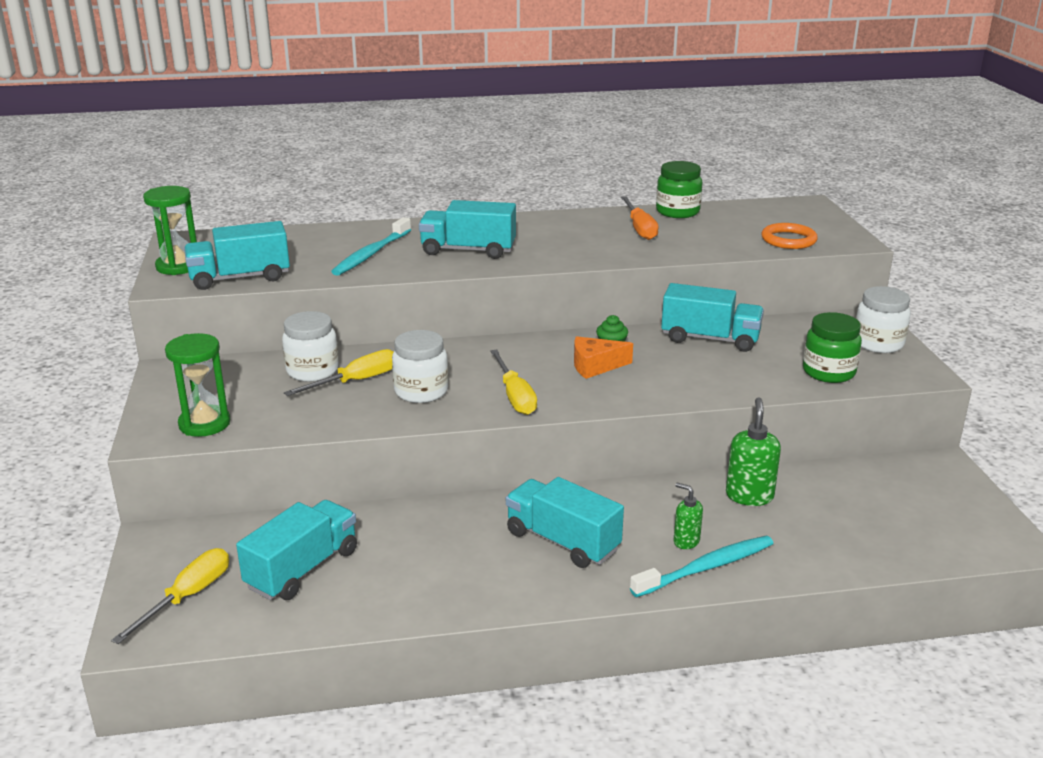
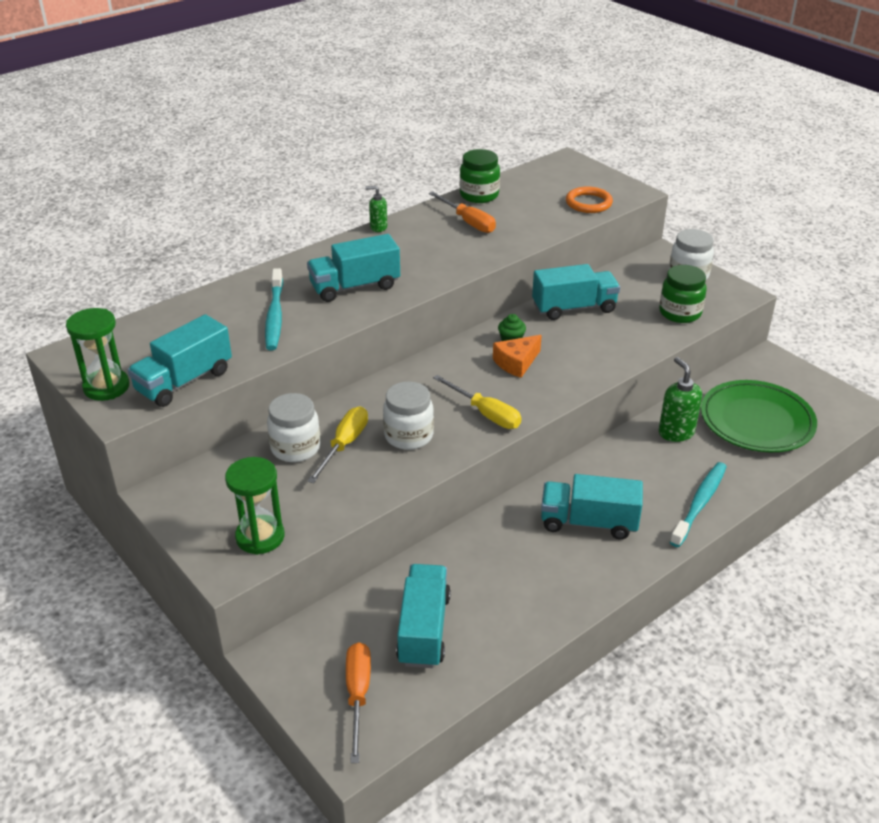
camera: 30 degrees left, 10 degrees up
yellow screwdriver [111,548,229,644] -> orange screwdriver [346,642,371,763]
green soap dispenser [674,483,703,549] -> green soap dispenser moved to [365,186,387,232]
none -> green plate [701,380,817,452]

